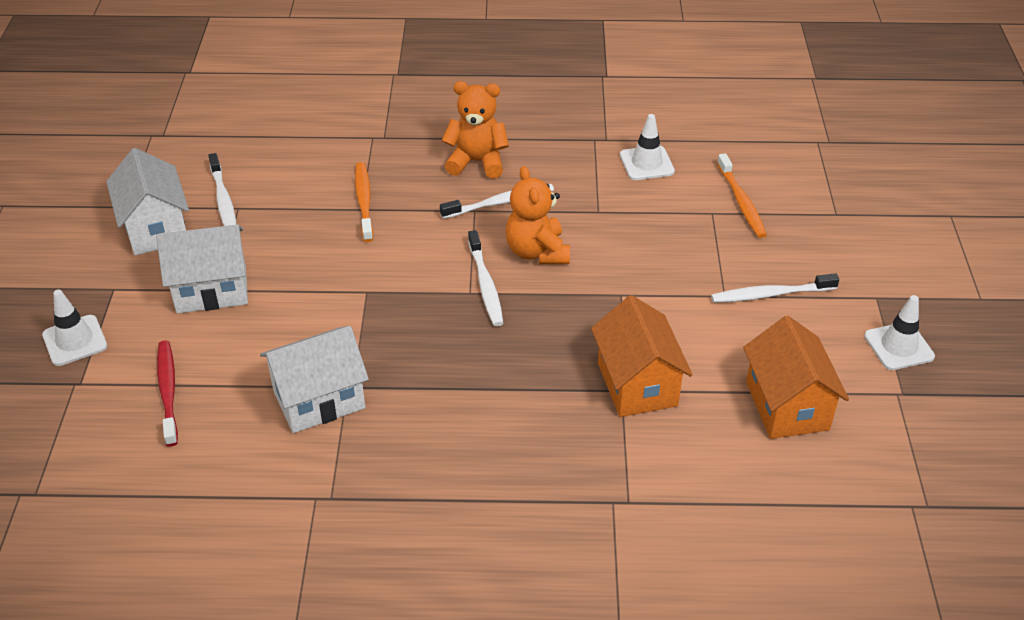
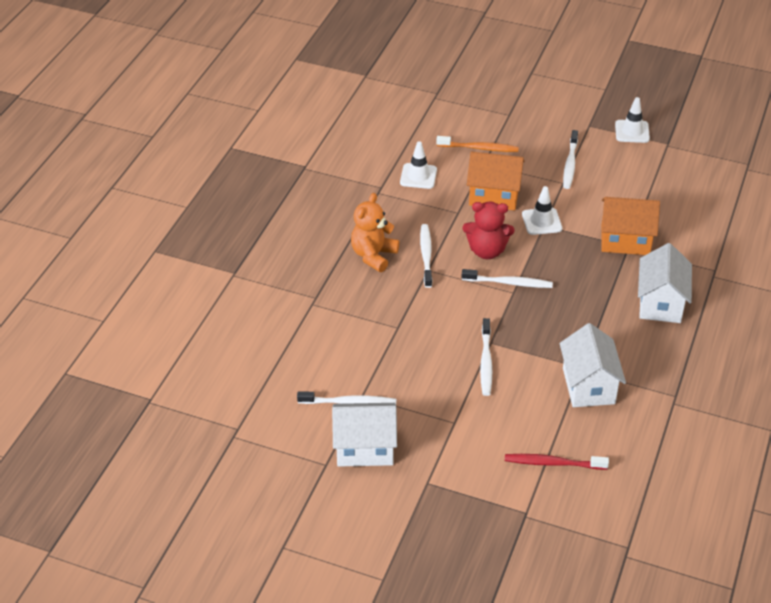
camera: 70 degrees left, 0 degrees up
white traffic cone [42,290,107,366] -> white traffic cone moved to [522,186,562,235]
white house [156,224,248,313] -> white house moved to [638,243,692,323]
orange toothbrush [355,162,373,242] -> none
orange teddy bear [505,166,570,264] -> red teddy bear [463,202,514,259]
orange house [743,316,849,439] -> orange house moved to [467,152,524,211]
none -> white toothbrush [480,318,492,396]

